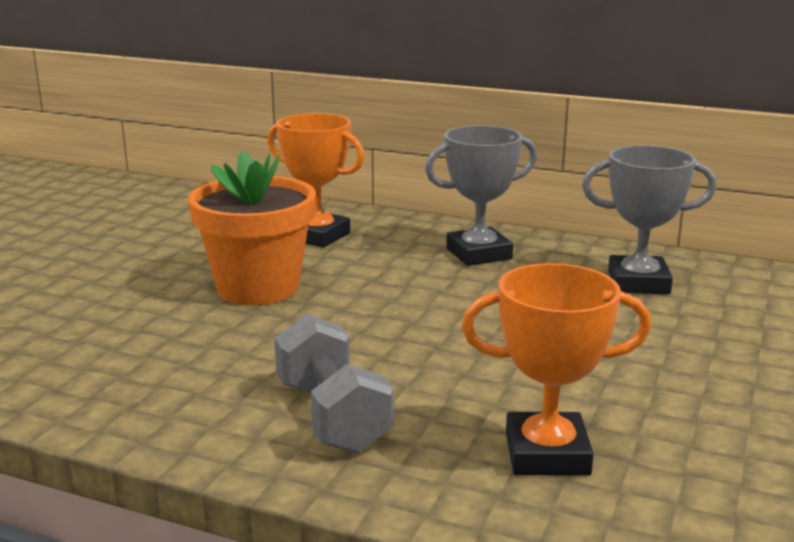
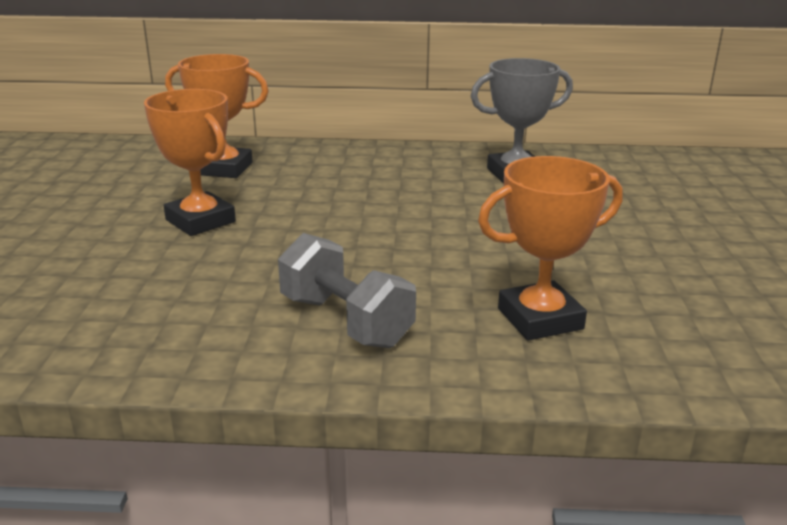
camera: 20 degrees left, 5 degrees up
orange flower pot [188,151,316,305] -> orange trophy [144,89,236,236]
grey trophy [425,125,537,266] -> none

